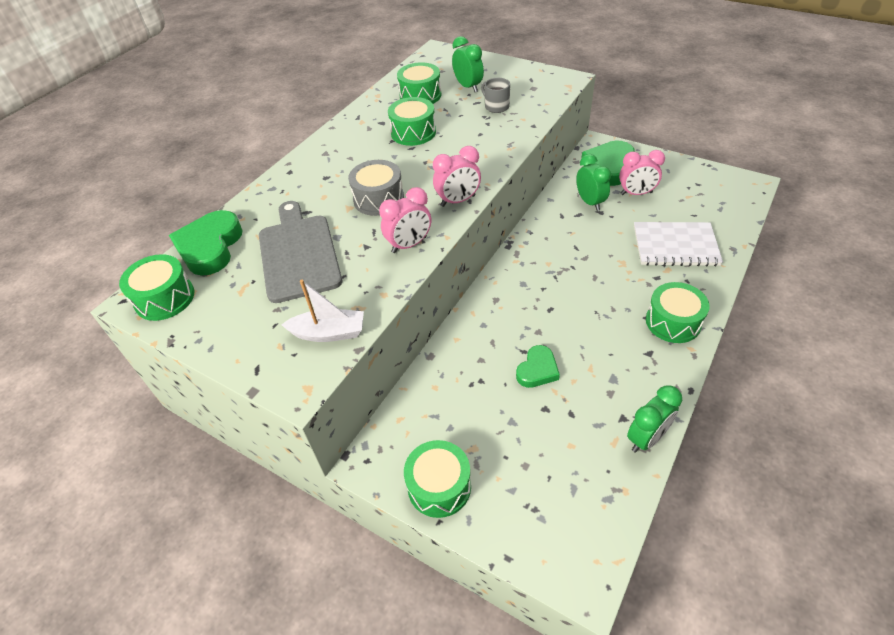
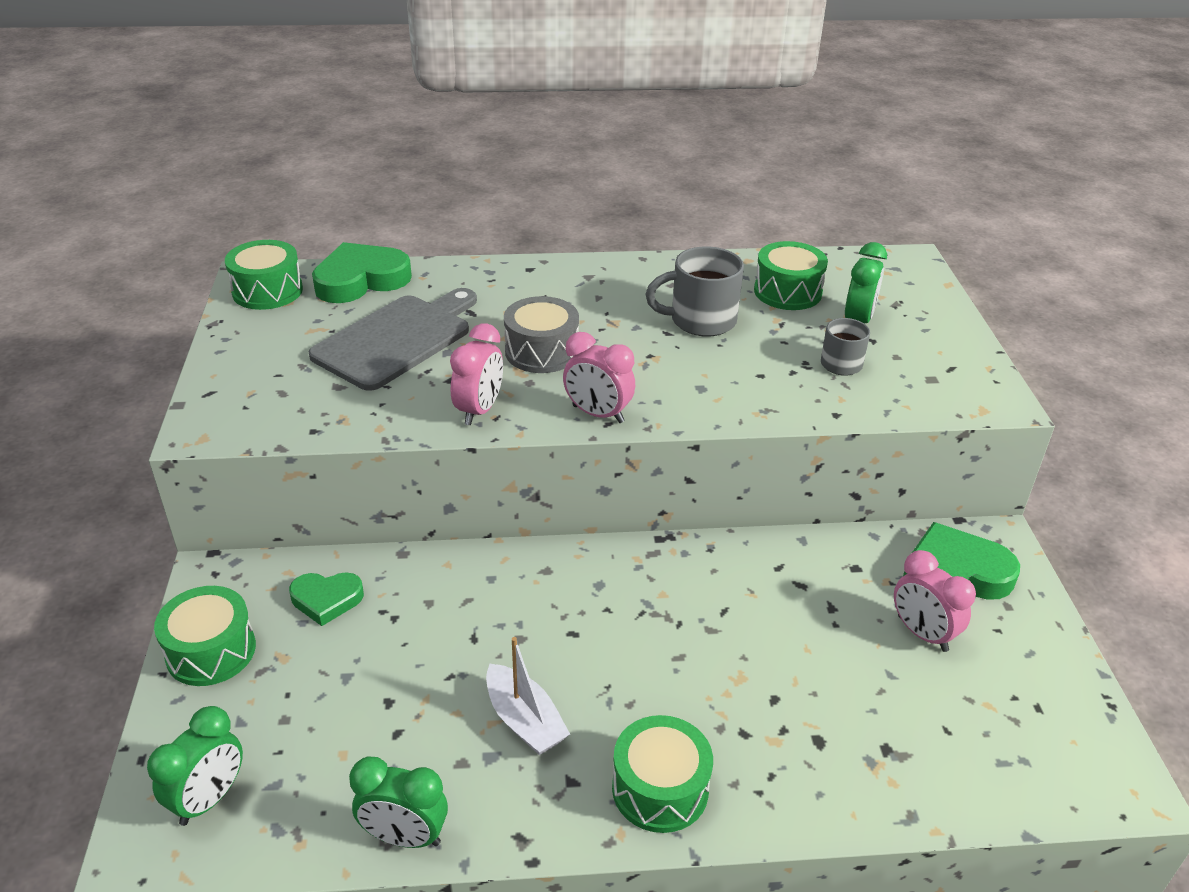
camera: 50 degrees right, 10 degrees down
white boat [281,280,364,342] -> white boat moved to [486,637,570,755]
pink clock [379,187,431,253] -> pink clock turned 90 degrees counterclockwise [450,323,503,425]
green drum [388,97,436,146] -> grey mug [645,246,744,337]
green heart [516,345,560,388] -> green heart moved to [289,572,364,626]
green clock [576,154,611,211] -> green clock moved to [147,706,243,826]
white notebook [634,222,723,266] -> none

